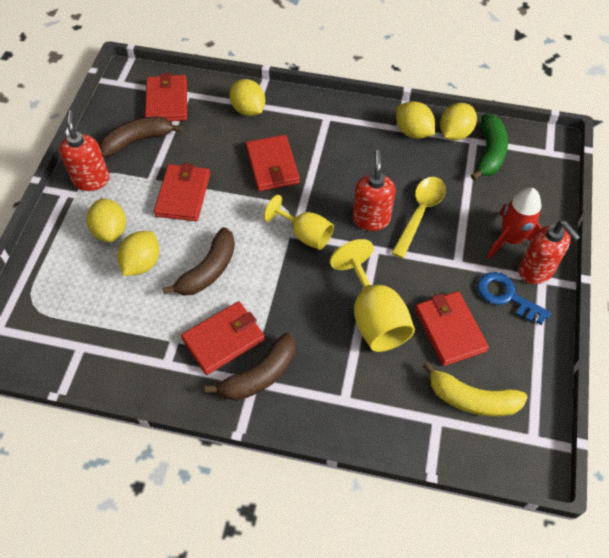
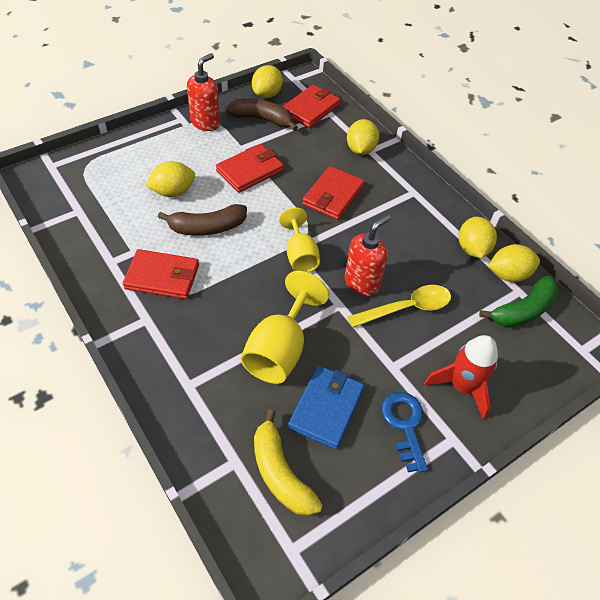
camera: 40 degrees right, 5 degrees down
yellow lemon [86,198,126,242] -> yellow lemon moved to [252,65,283,98]
brown banana [205,332,295,401] -> none
red wallet [415,291,489,366] -> blue wallet [288,365,364,450]
red soap dispenser [519,221,580,284] -> none

